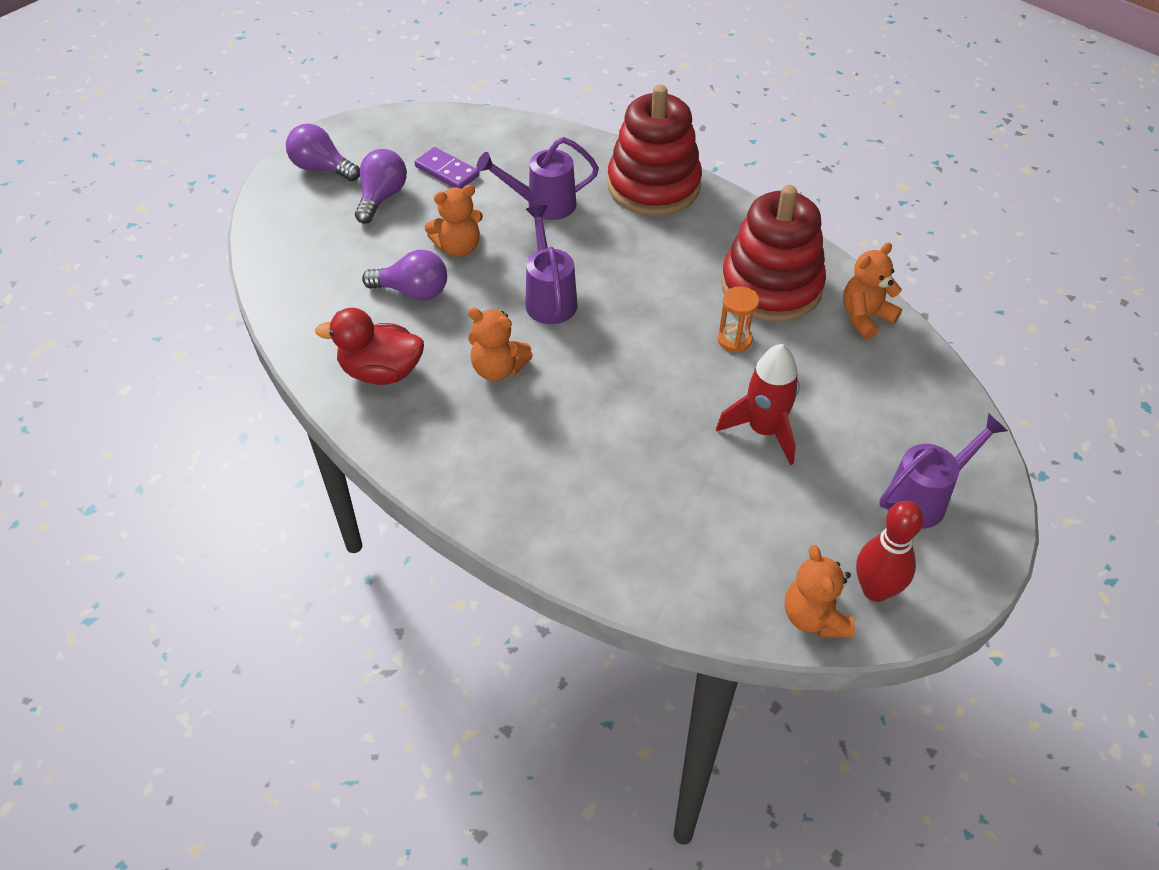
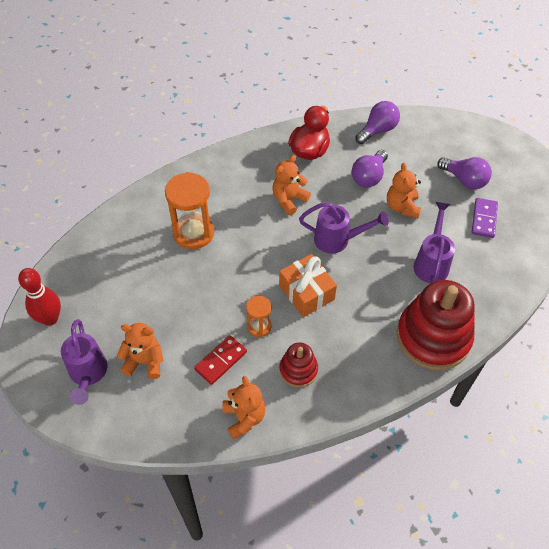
camera: 110 degrees right, 5 degrees up
purple light bulb [286,123,360,181] -> purple light bulb moved to [355,101,400,144]
purple domino [414,147,479,189] -> purple domino turned 45 degrees counterclockwise [472,198,498,238]
red rocket [716,344,799,465] -> none
red stacking toy [721,185,826,322] -> red stacking toy [279,343,318,388], size x0.50
orange teddy bear [785,545,855,638] -> orange teddy bear moved to [117,323,164,379]
none -> orange hourglass [165,172,214,250]
none -> red domino [194,335,247,385]
none -> orange gift [279,254,337,317]

